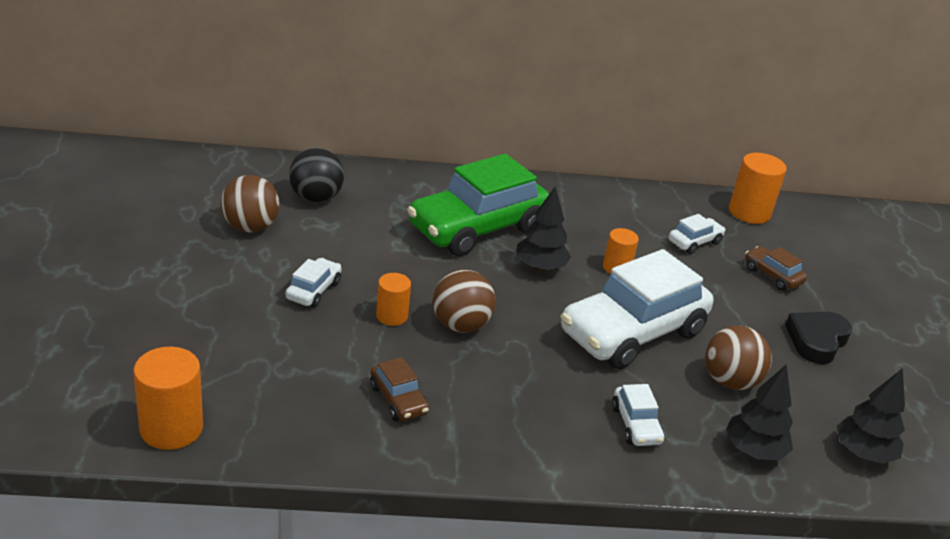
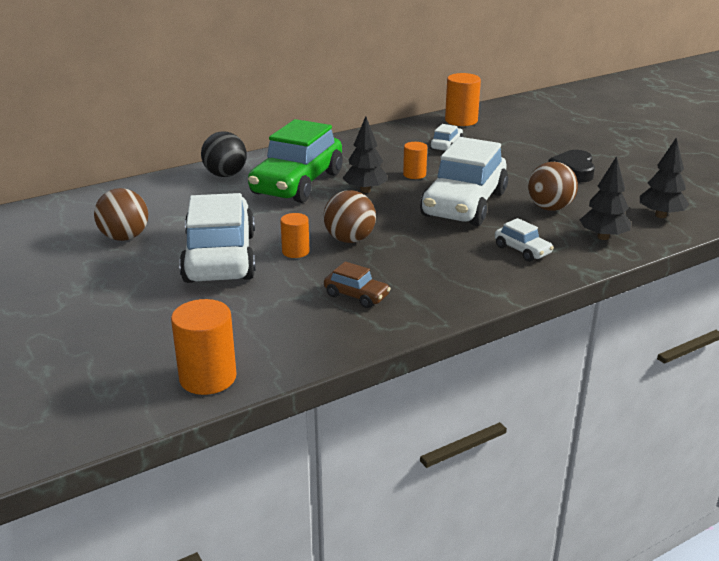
camera: 25 degrees left, 5 degrees down
white car [286,258,341,307] -> white car [179,193,256,283], size x2.33
black ball [289,148,344,203] -> black ball moved to [201,131,247,177]
brown car [745,246,807,291] -> none

